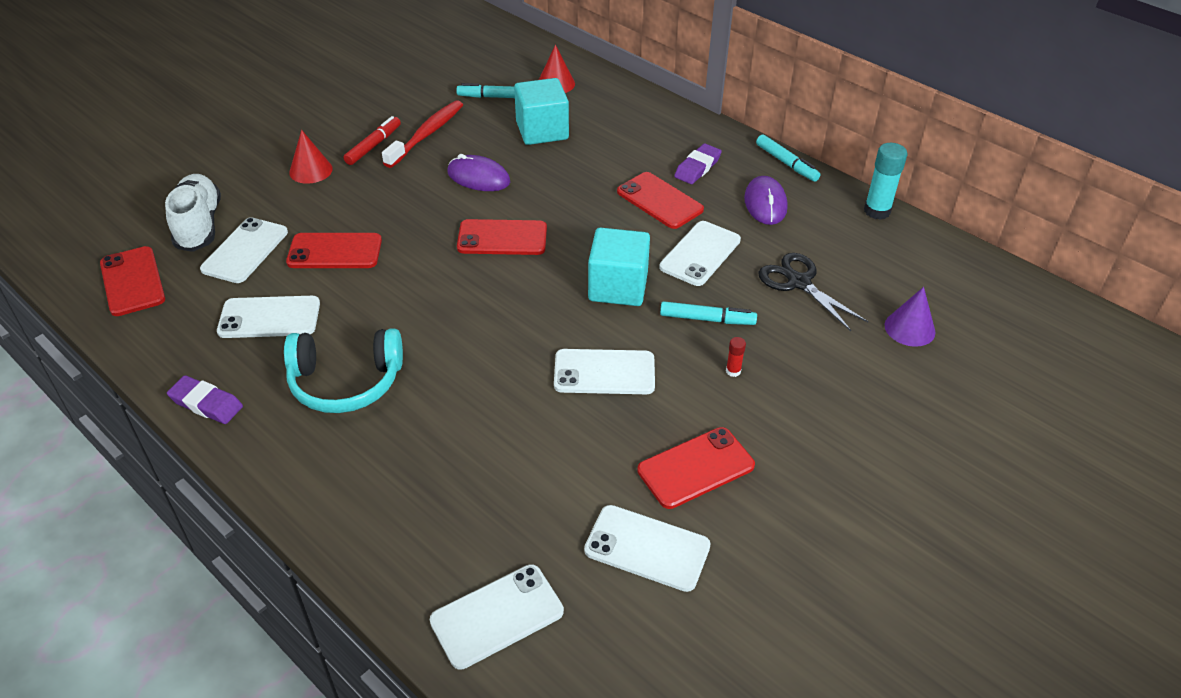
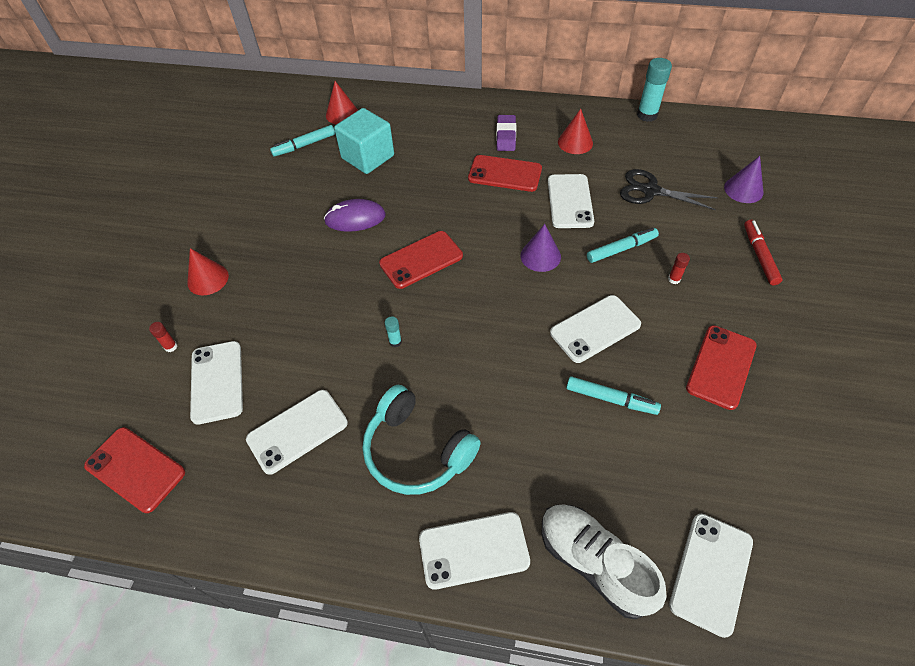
camera: 30 degrees left, 10 degrees up
white shoe [165,174,221,252] -> white shoe moved to [542,504,667,619]
purple eraser [167,375,243,424] -> none
turquoise headphones [284,328,403,413] -> turquoise headphones turned 75 degrees clockwise [362,385,481,495]
red phone [286,233,382,268] -> none
red marker [343,116,401,165] -> red marker moved to [744,220,782,285]
red toothbrush [382,100,463,168] -> none
white phone [584,505,711,592] -> white phone moved to [419,512,530,590]
turquoise cube [588,228,650,306] -> purple cone [521,224,561,272]
purple mouse [744,176,788,225] -> red cone [558,109,593,154]
turquoise marker [756,134,820,182] -> turquoise marker moved to [566,376,661,415]
none -> red glue stick [149,322,177,352]
none -> turquoise glue stick [385,316,402,348]

